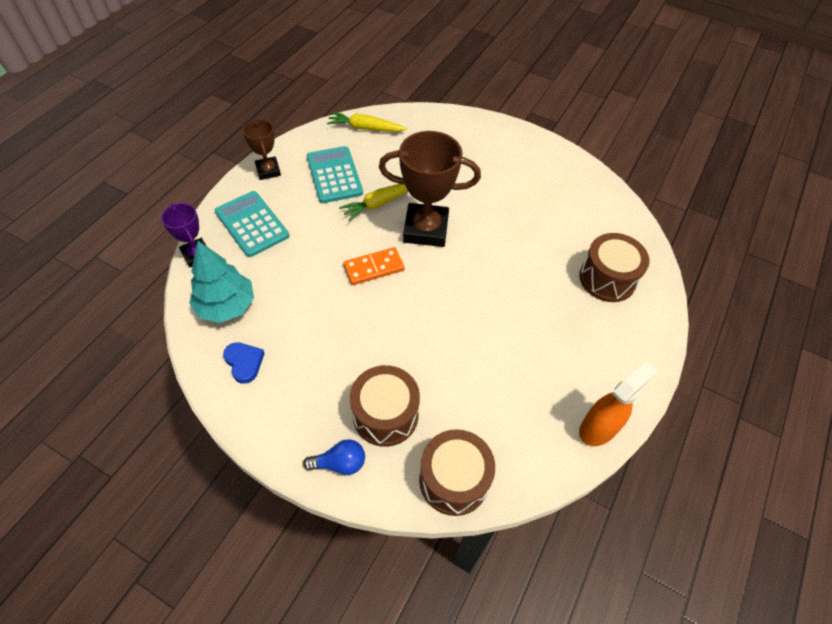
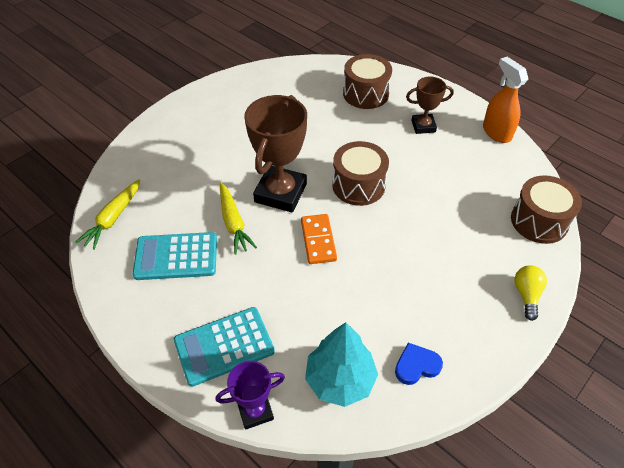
camera: 75 degrees left, 5 degrees down
brown trophy [243,119,281,180] -> brown trophy moved to [406,77,454,134]
blue light bulb [303,439,365,475] -> yellow light bulb [515,265,547,321]
brown drum [350,365,420,447] -> brown drum moved to [332,141,389,206]

